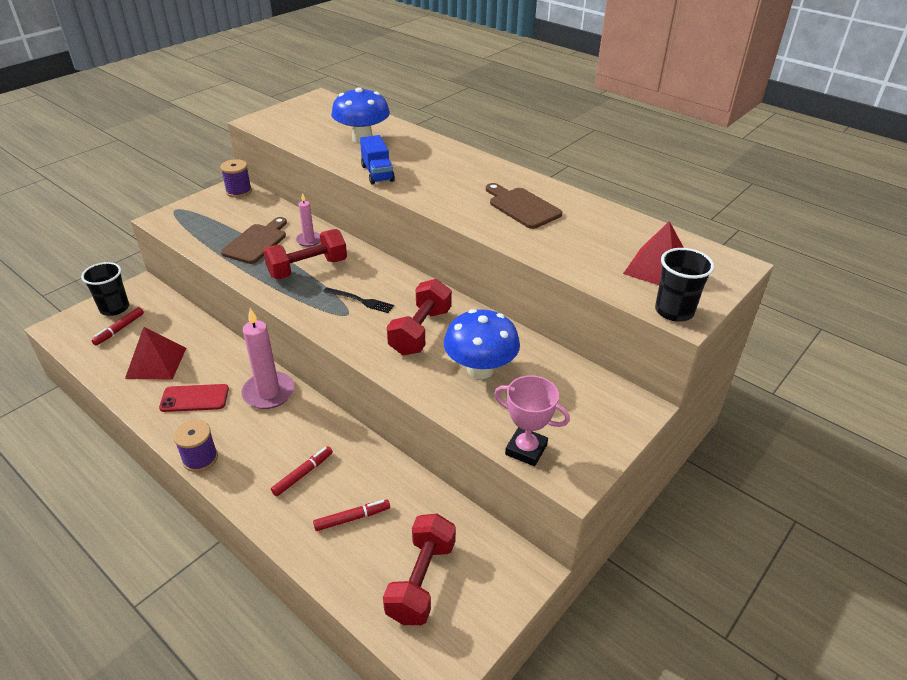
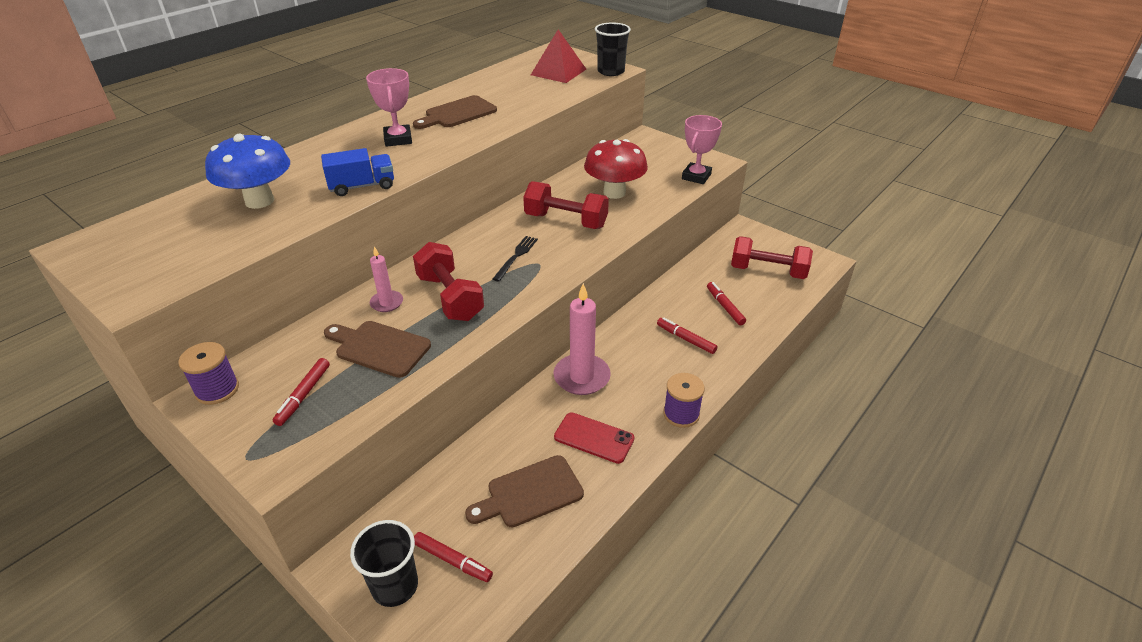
camera: 90 degrees left, 0 degrees up
red pyramid [125,327,186,380] -> brown cutting board [465,455,584,528]
red phone [159,384,229,412] -> red phone turned 60 degrees counterclockwise [554,412,635,464]
blue mushroom [444,309,520,379] -> red mushroom [584,139,648,199]
none -> red marker [273,358,330,426]
none -> pink trophy [366,68,412,147]

